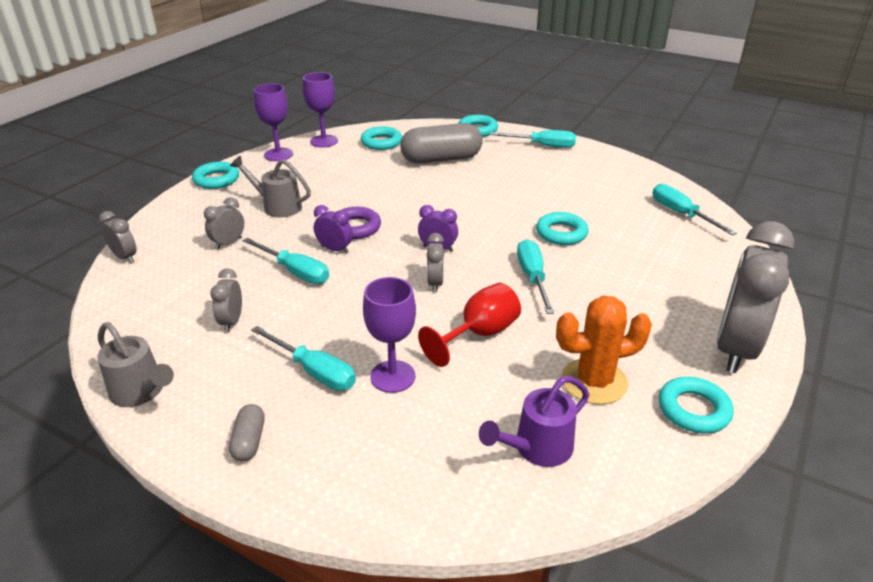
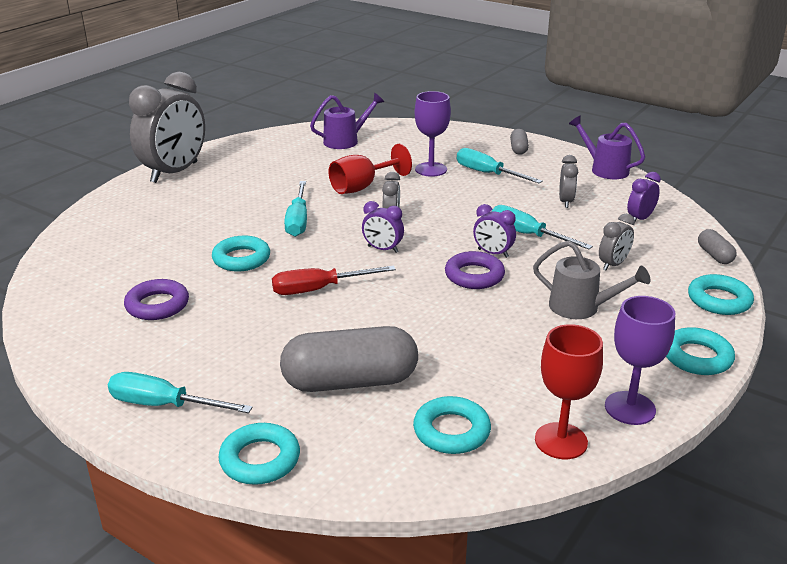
camera: 175 degrees left, 5 degrees down
grey watering can [97,322,174,407] -> purple watering can [569,115,645,179]
grey clock [99,211,137,263] -> grey capsule [698,229,737,264]
purple goblet [303,72,338,148] -> red goblet [535,324,603,459]
orange cactus [556,296,652,405] -> none
turquoise screwdriver [652,184,737,236] -> none
turquoise ring [659,377,734,433] -> turquoise ring moved to [688,274,754,315]
none -> purple ring [124,279,189,320]
none -> red screwdriver [272,265,396,295]
none -> purple clock [627,172,661,221]

